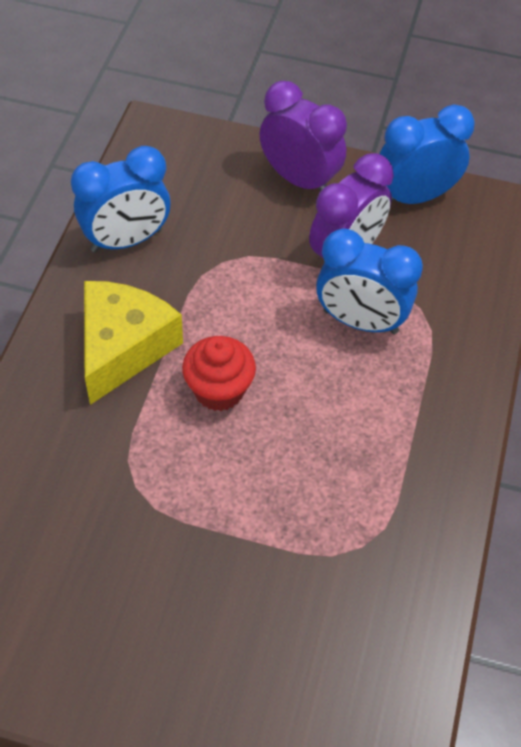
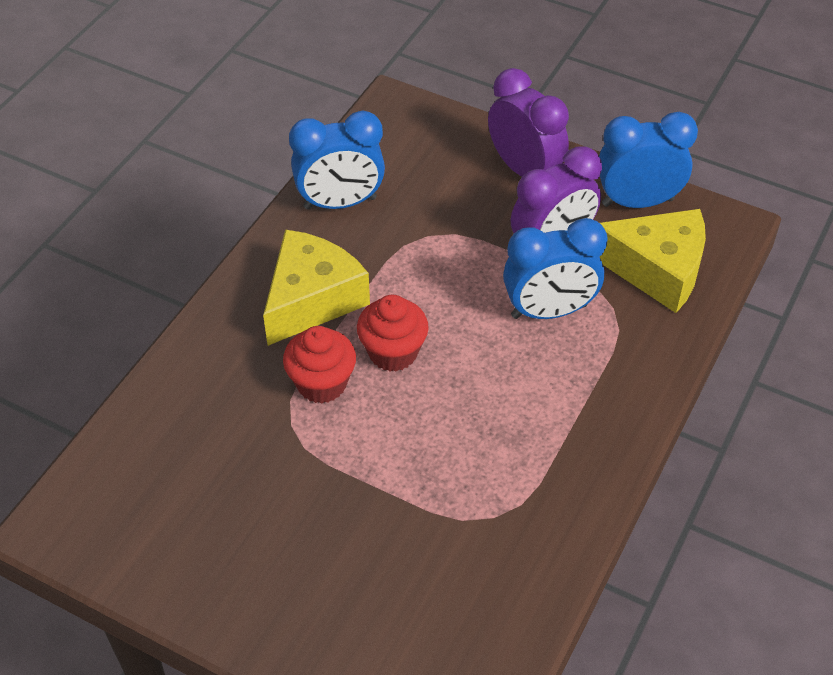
camera: 15 degrees right, 5 degrees down
blue clock [316,229,423,334] -> blue clock turned 45 degrees counterclockwise [503,218,608,319]
none -> red cupcake [283,326,356,403]
none -> yellow cheese [600,209,706,313]

